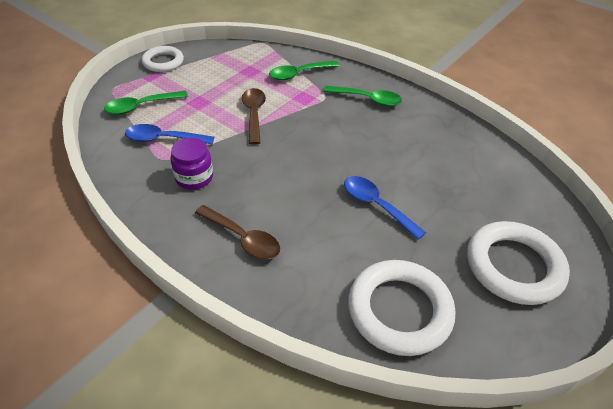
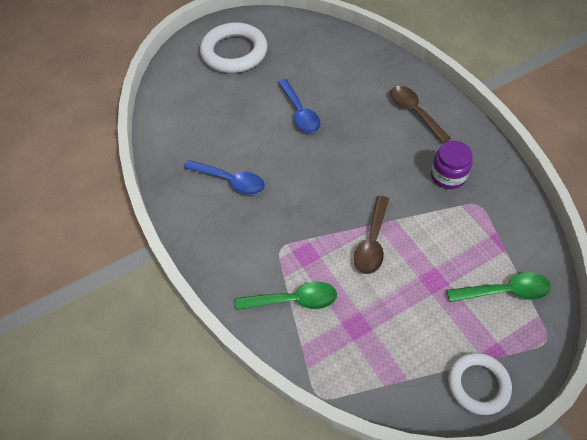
camera: 155 degrees left, 10 degrees up
blue spoon [125,124,214,144] -> blue spoon moved to [184,160,265,195]
green spoon [323,86,402,106] -> none
white ring [348,260,455,356] -> none

